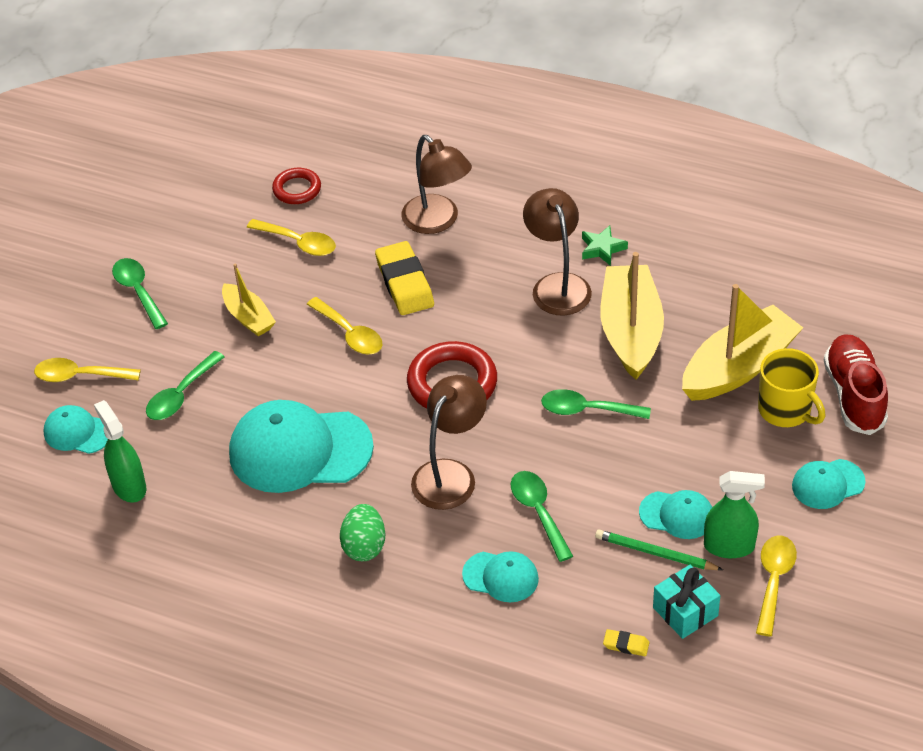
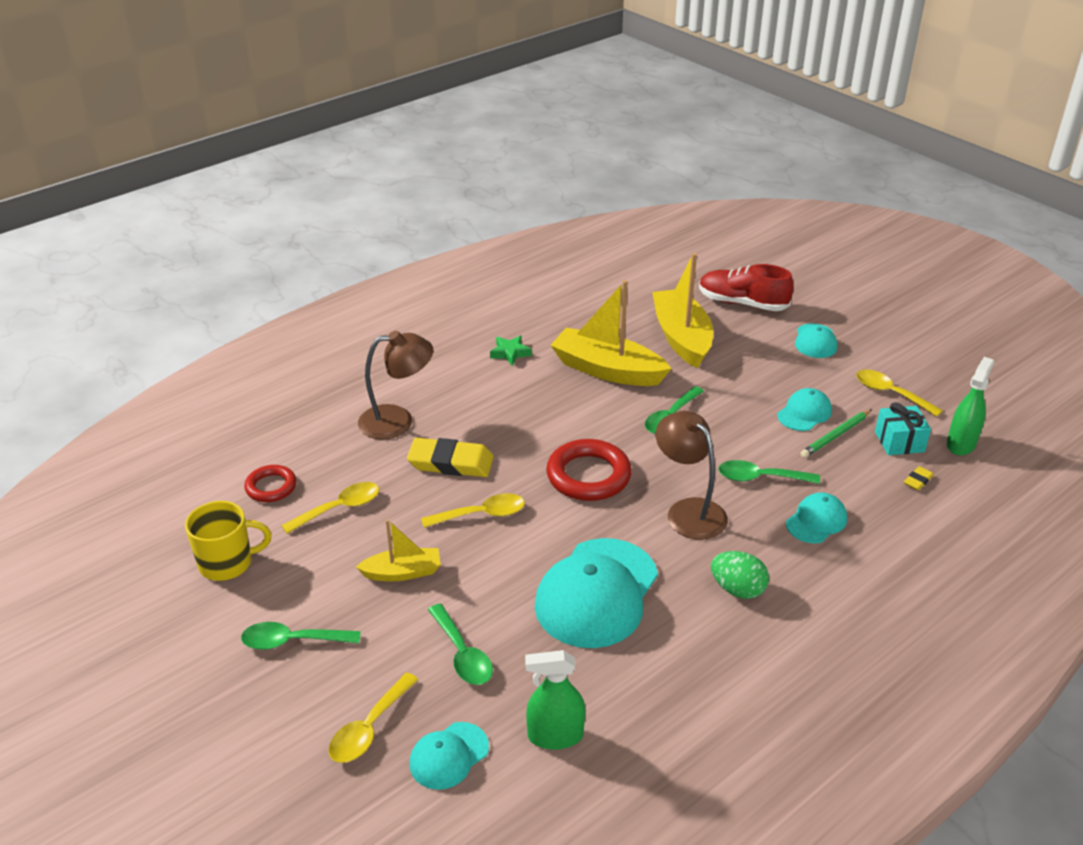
camera: 65 degrees left, 10 degrees down
brown lamp [523,188,592,315] -> none
green spray bottle [704,471,765,558] -> green spray bottle moved to [947,357,994,456]
yellow mug [758,348,826,427] -> yellow mug moved to [185,501,272,581]

